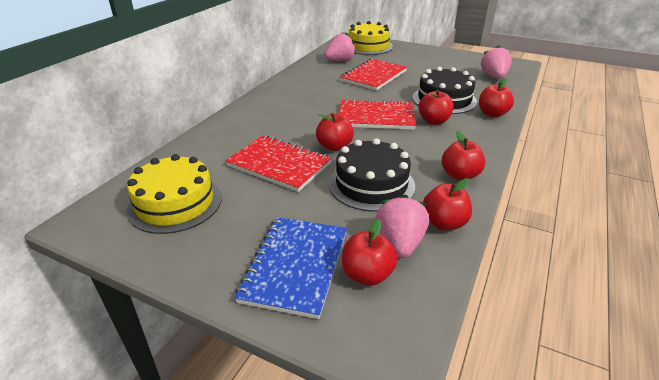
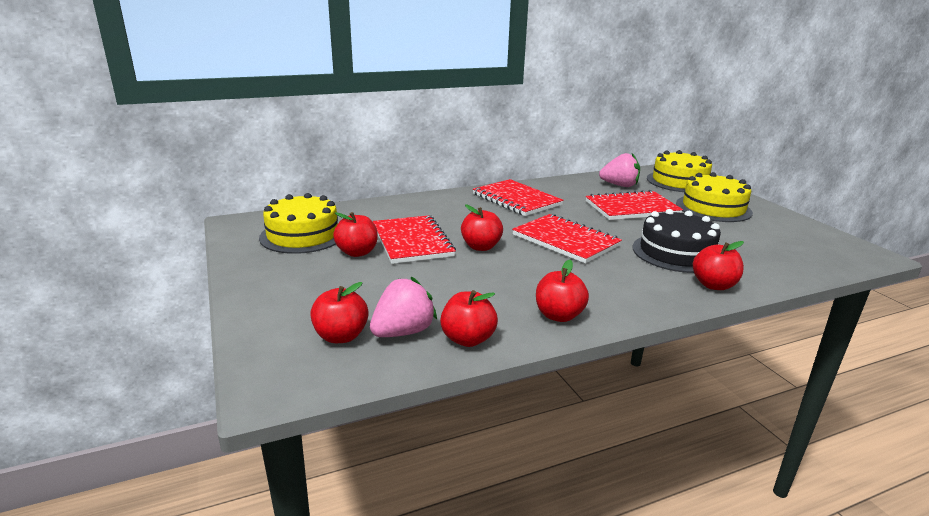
camera: 40 degrees right, 10 degrees down
blue notebook [234,217,347,319] -> none
black cake [329,138,415,212] -> none
red apple [419,90,454,125] -> red apple moved to [333,212,378,257]
pink strawberry [481,46,512,79] -> none
none -> red notebook [473,179,564,216]
none -> yellow cake [676,172,753,222]

